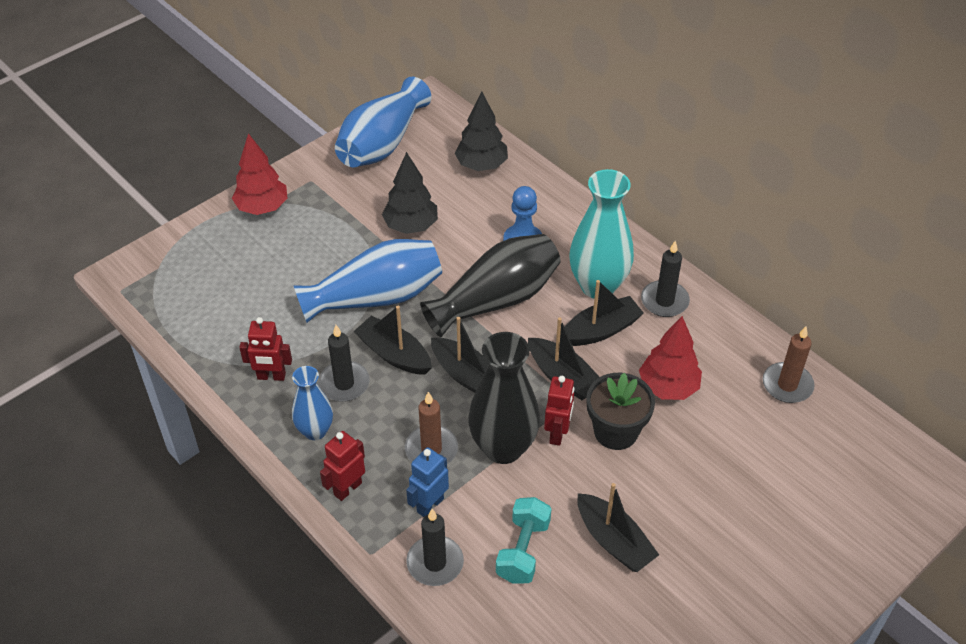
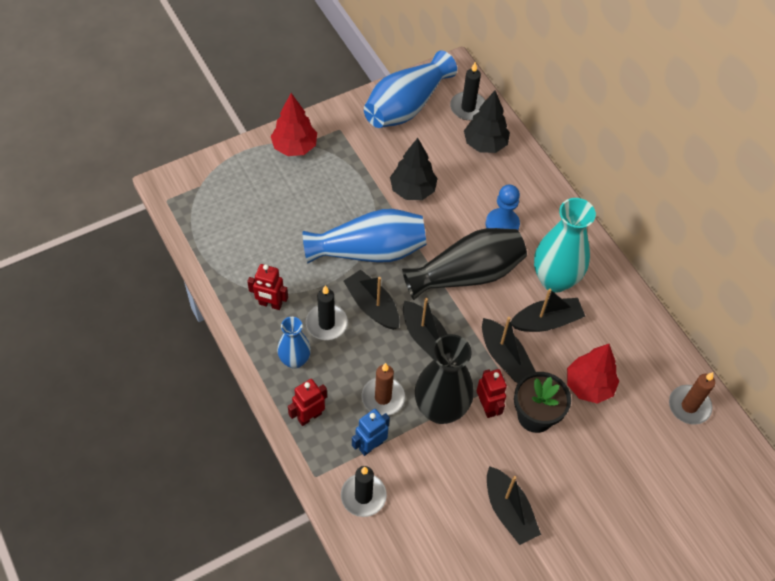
camera: 10 degrees right, 10 degrees up
turquoise dumbbell [496,497,551,584] -> none
red robot [544,376,574,446] -> red robot turned 45 degrees counterclockwise [476,369,507,418]
black candle [641,241,690,317] -> black candle moved to [450,62,485,120]

